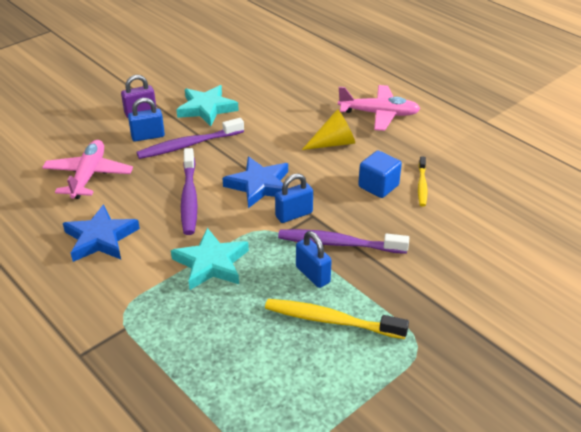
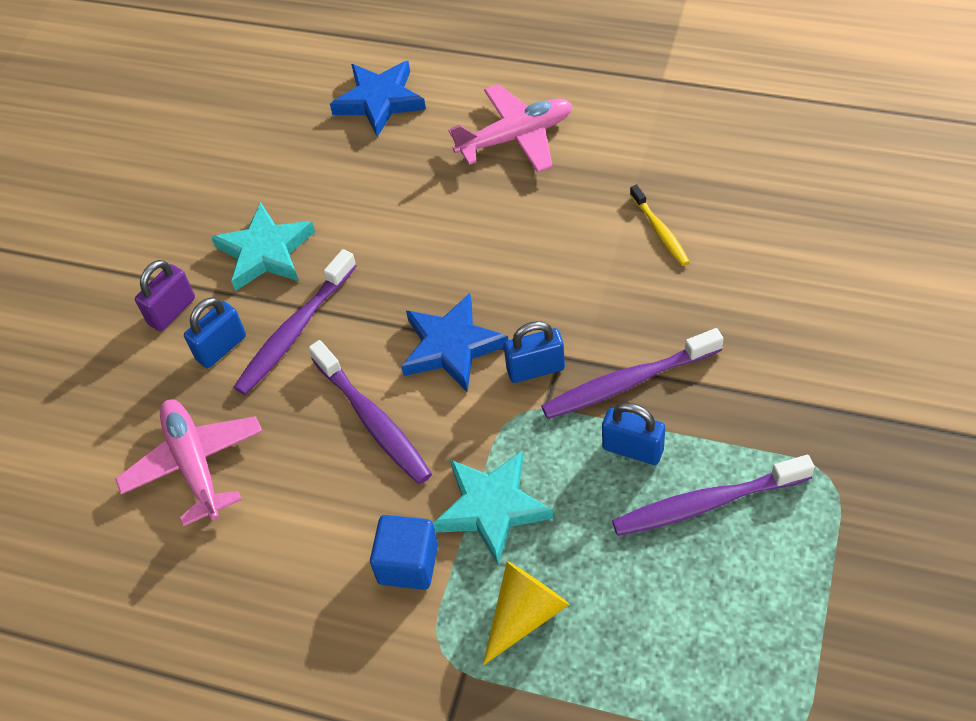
camera: 25 degrees left, 15 degrees up
blue star [63,204,140,262] -> blue star moved to [330,61,426,137]
yellow toothbrush [265,299,409,339] -> purple toothbrush [612,455,815,536]
blue padlock [275,173,313,223] -> blue padlock turned 45 degrees clockwise [504,321,565,383]
yellow cone [302,109,355,150] -> yellow cone moved to [483,561,570,666]
blue cube [358,151,402,198] -> blue cube moved to [370,515,438,590]

